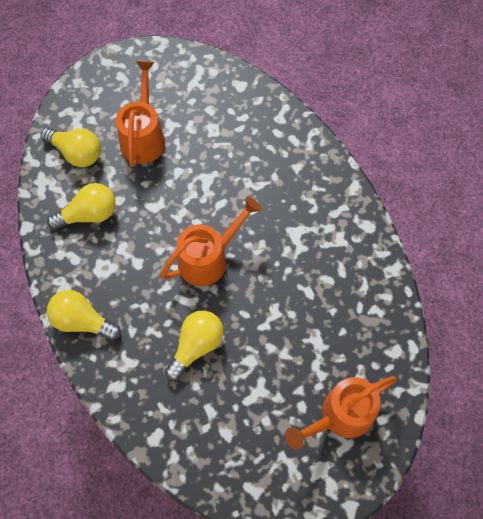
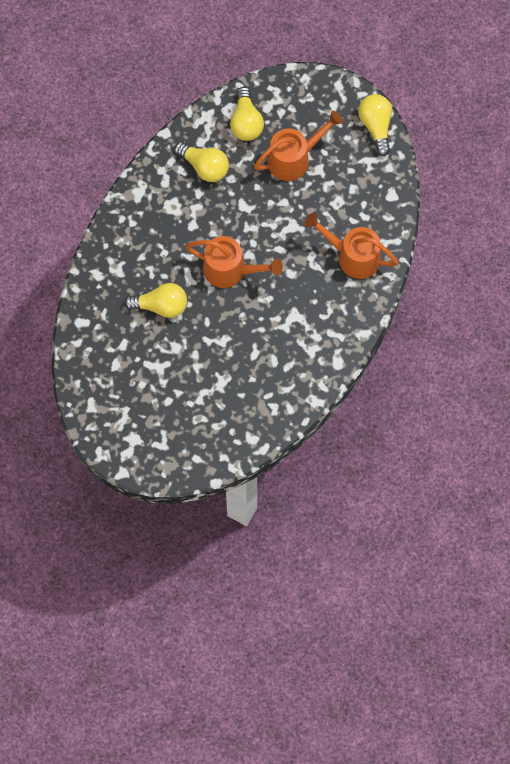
camera: 55 degrees right, 5 degrees up
yellow light bulb [47,290,121,341] -> yellow light bulb moved to [358,94,392,156]
orange watering can [285,376,397,450] -> orange watering can moved to [304,213,398,279]

